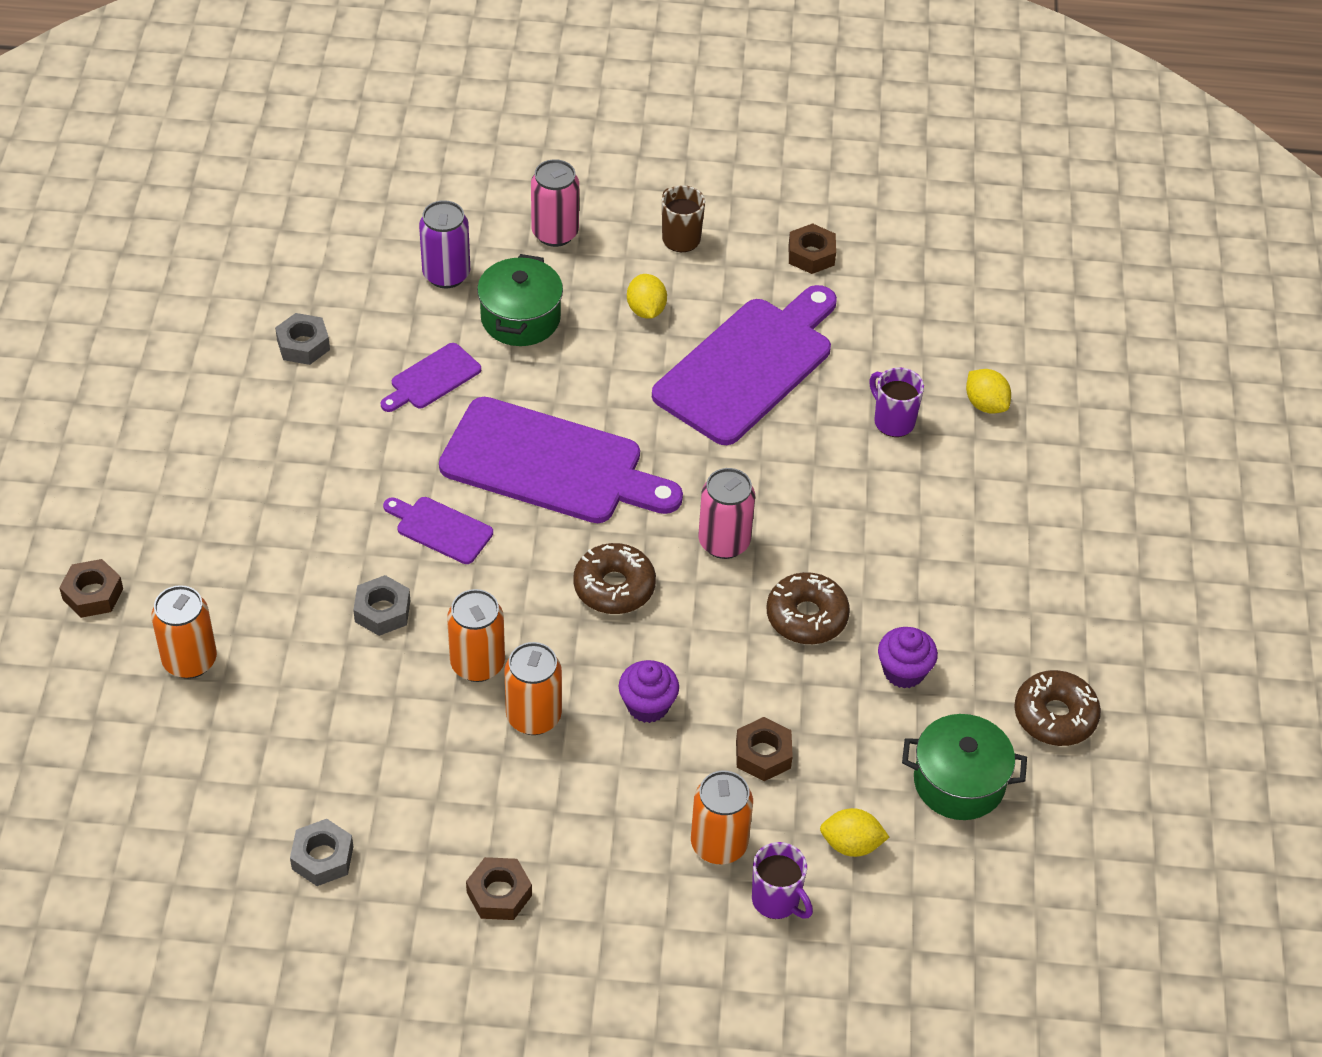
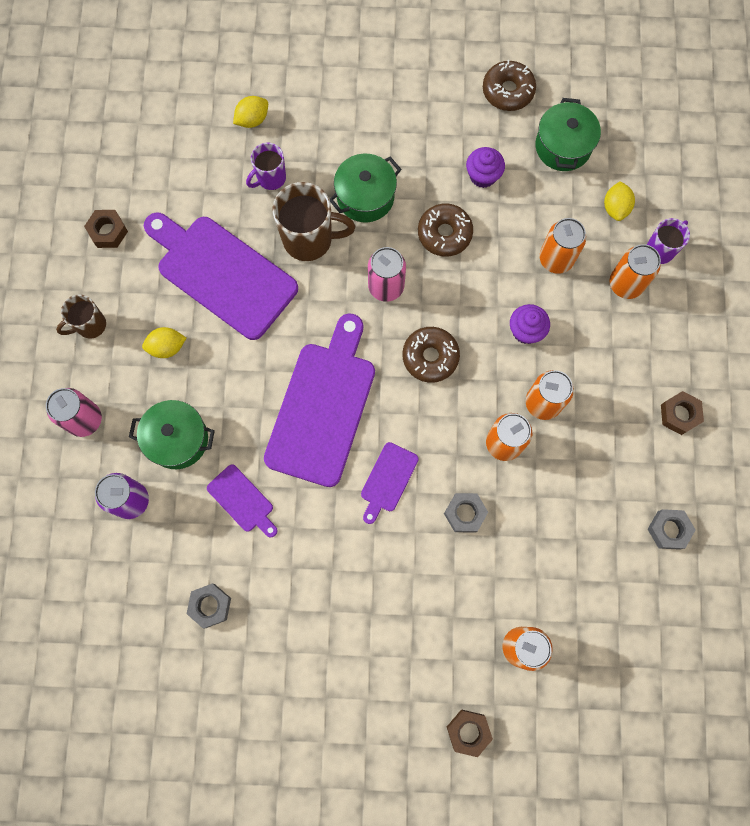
camera: 90 degrees left, 25 degrees up
brown nut [736,717,793,781] -> orange can [539,218,586,274]
none -> brown mug [273,182,355,261]
none -> green pot [329,154,402,222]

